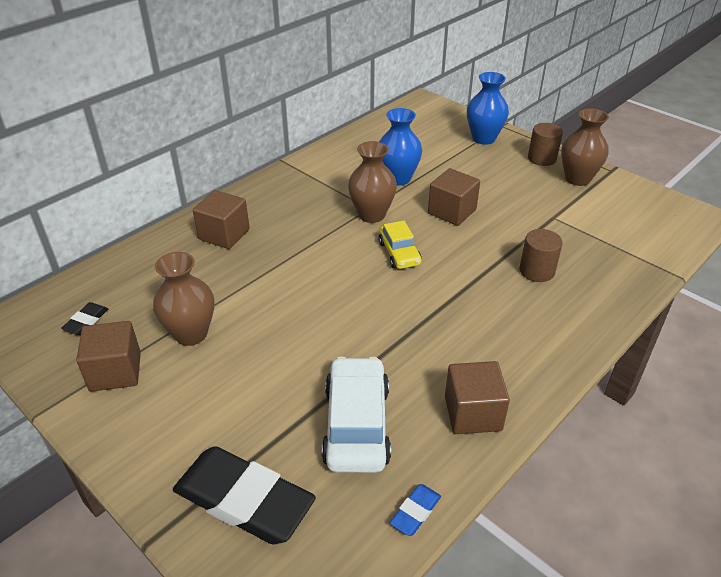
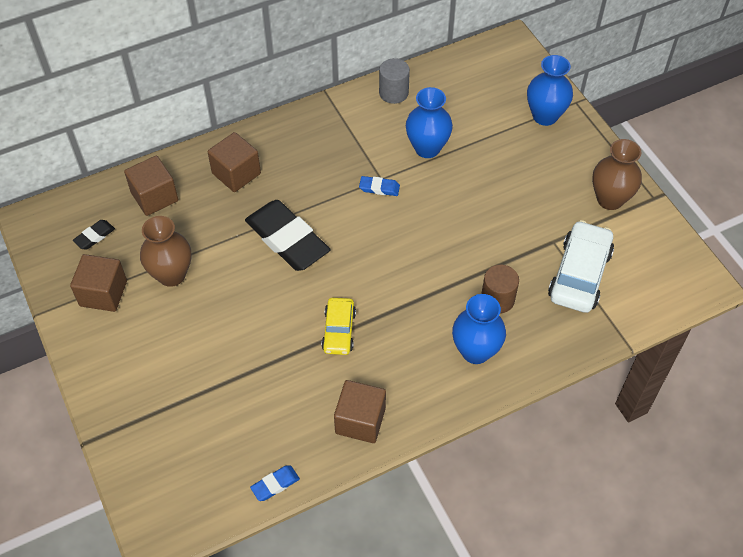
camera: 20 degrees right, 15 degrees up
black eraser [173,446,316,545] -> black eraser moved to [245,200,330,271]
white car [321,357,391,473] -> white car moved to [548,220,614,313]
brown vase [348,141,397,223] -> blue eraser [359,176,400,196]
yellow car [378,221,422,269] -> yellow car moved to [321,298,356,355]
brown cube [428,168,480,226] -> brown cube moved to [124,156,178,216]
brown cylinder [528,123,563,166] -> none
none -> grey cylinder [379,58,410,104]
none -> blue vase [452,294,506,364]

